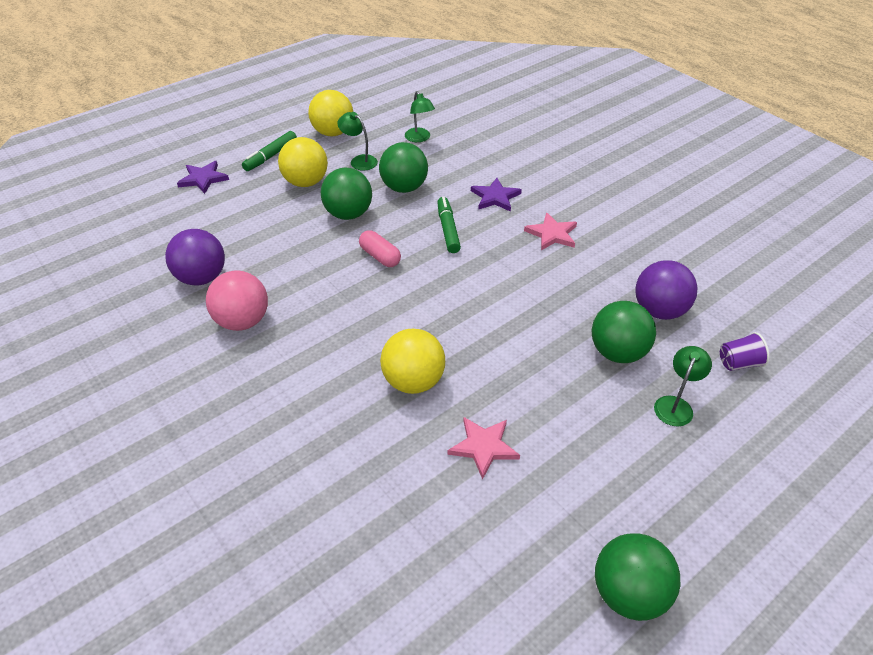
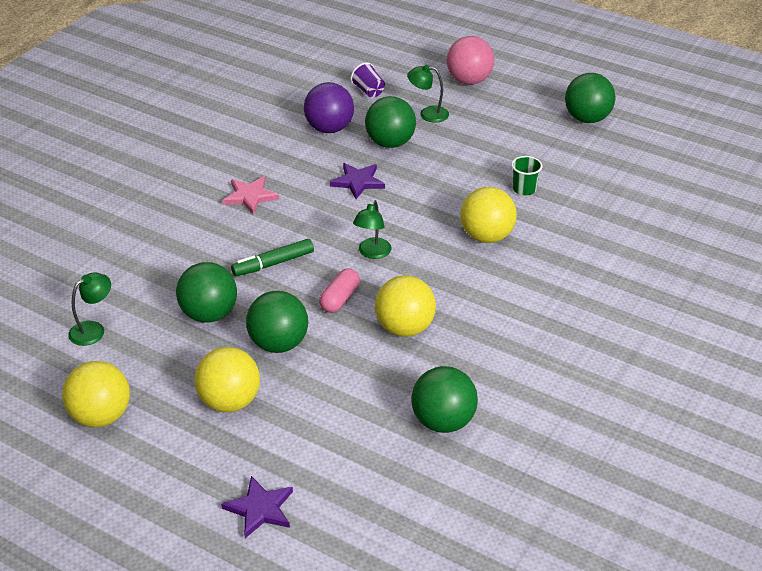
camera: 110 degrees left, 5 degrees down
purple ball [165,229,225,286] -> green ball [411,366,478,433]
pink ball [206,270,268,331] -> pink ball moved to [447,36,494,85]
green marker [242,131,297,171] -> none
green lamp [338,112,378,170] -> green lamp moved to [353,200,392,259]
pink star [447,417,520,480] -> green cup [511,156,542,195]
purple star [471,178,522,212] -> purple star moved to [330,163,385,199]
none -> yellow ball [375,275,436,337]

